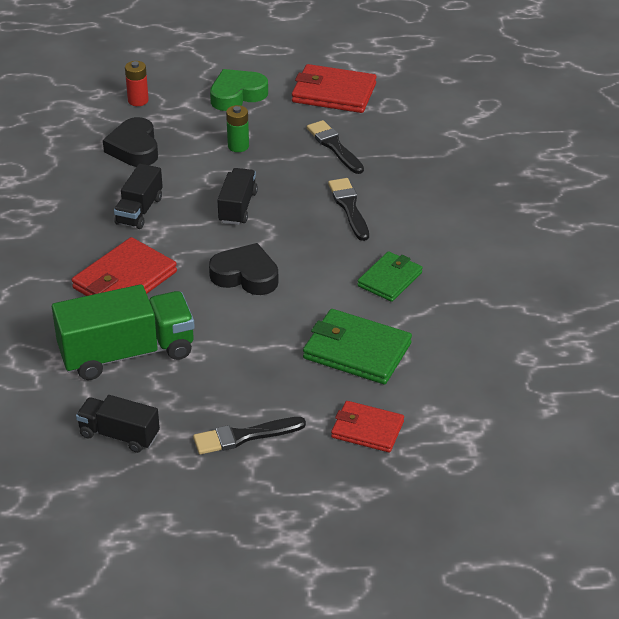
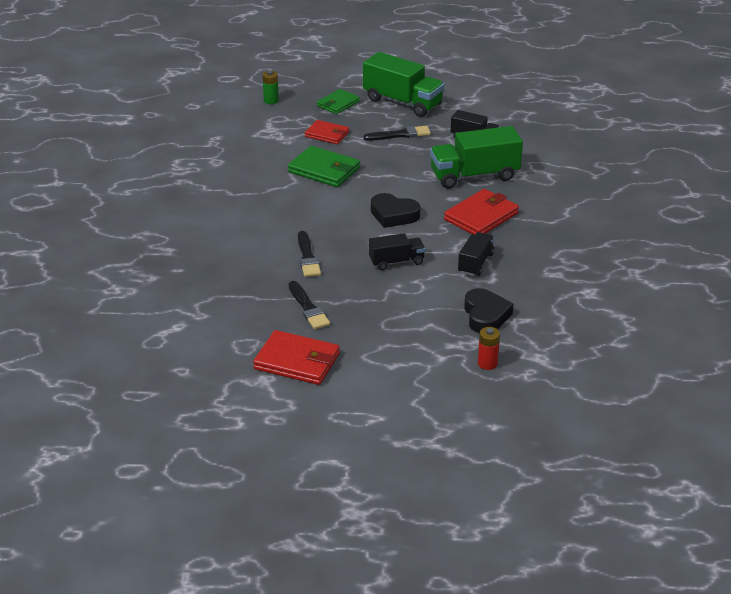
camera: 175 degrees left, 5 degrees down
green heart [210,69,268,111] -> none
black truck [217,168,258,225] -> black truck turned 120 degrees counterclockwise [369,233,425,270]
green battery [226,105,249,152] -> green battery moved to [262,71,279,104]
green wallet [357,251,423,302] -> green wallet moved to [317,89,360,114]
none -> green truck [363,52,444,117]

